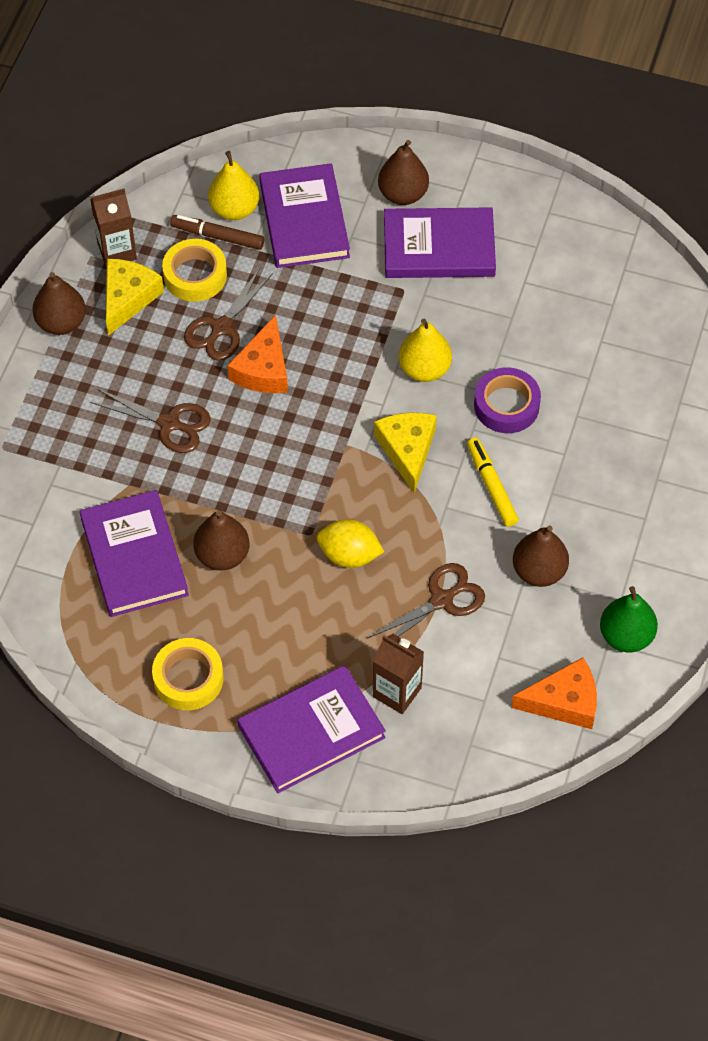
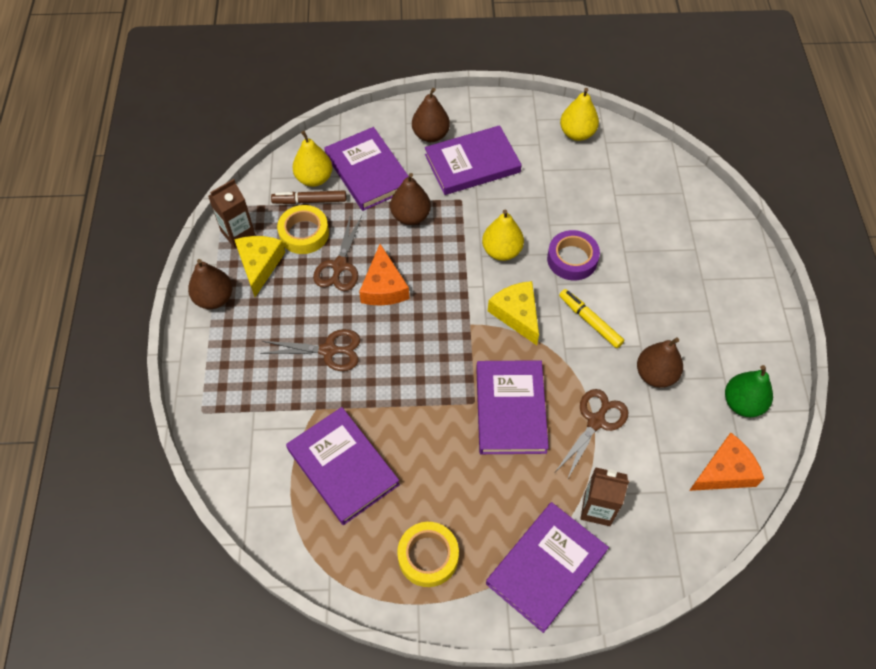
camera: 20 degrees left, 0 degrees up
brown pear [193,510,250,571] -> brown pear moved to [390,173,431,225]
yellow lemon [317,519,384,568] -> purple book [476,360,549,454]
none -> yellow pear [560,88,599,141]

